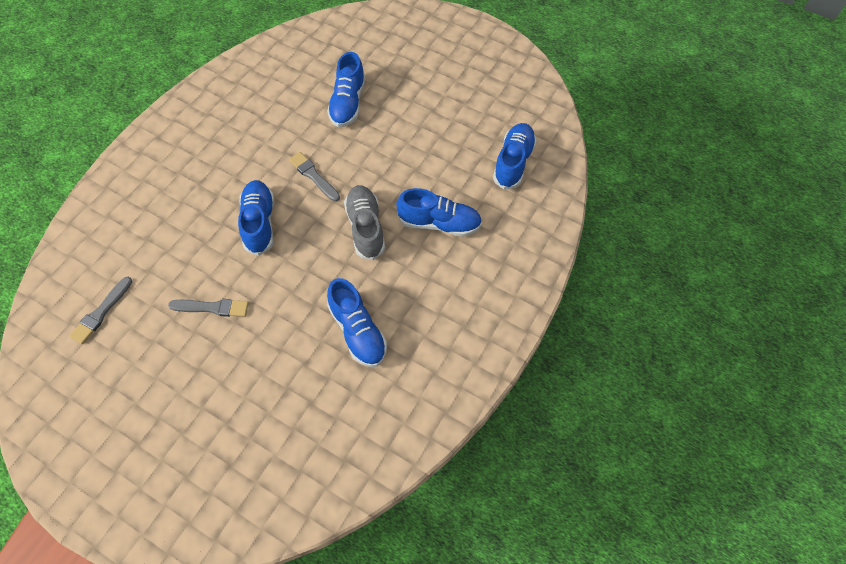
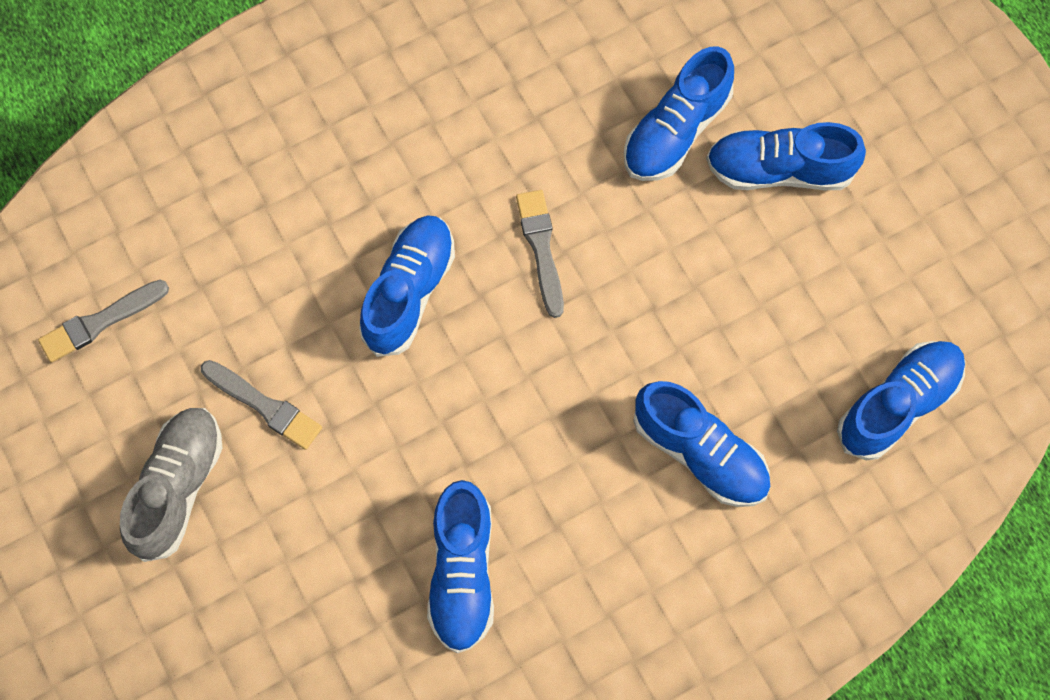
camera: 30 degrees right, 10 degrees up
grey shoe [344,185,385,260] -> grey shoe moved to [120,408,223,562]
none -> blue shoe [706,122,866,190]

